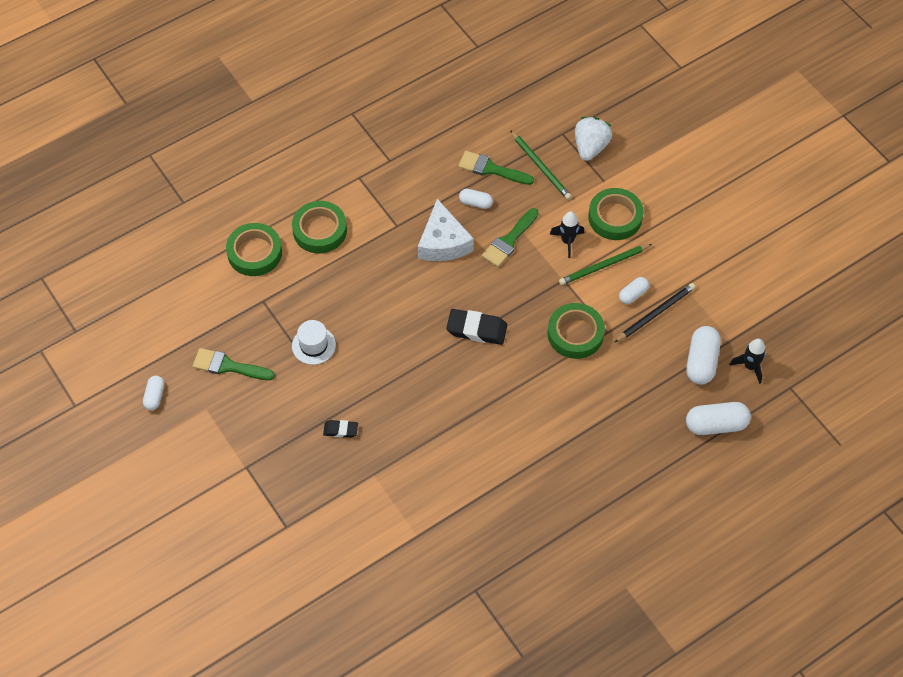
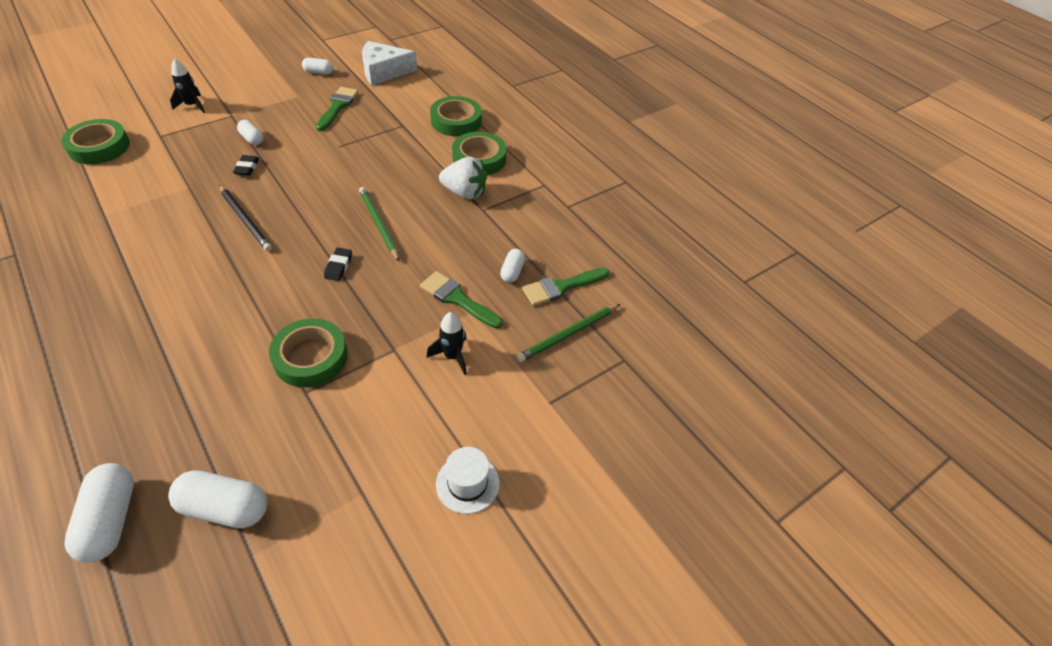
camera: 85 degrees right, 10 degrees down
white hat [292,320,336,365] -> white hat moved to [436,447,500,514]
white cheese [418,199,474,261] -> white cheese moved to [362,41,417,85]
black eraser [446,309,507,345] -> black eraser [324,248,352,281], size x0.57
green brush [458,151,534,185] -> green brush turned 135 degrees counterclockwise [522,268,610,306]
green pencil [559,244,652,285] -> green pencil moved to [359,187,399,261]
white strawberry [575,117,612,161] -> white strawberry moved to [439,157,487,199]
green tape [588,188,644,240] -> green tape moved to [61,119,130,164]
black pencil [615,283,695,342] -> black pencil moved to [219,185,272,251]
white capsule [619,277,649,304] -> white capsule moved to [237,120,263,145]
black rocket [729,339,766,384] -> black rocket moved to [170,59,205,113]

